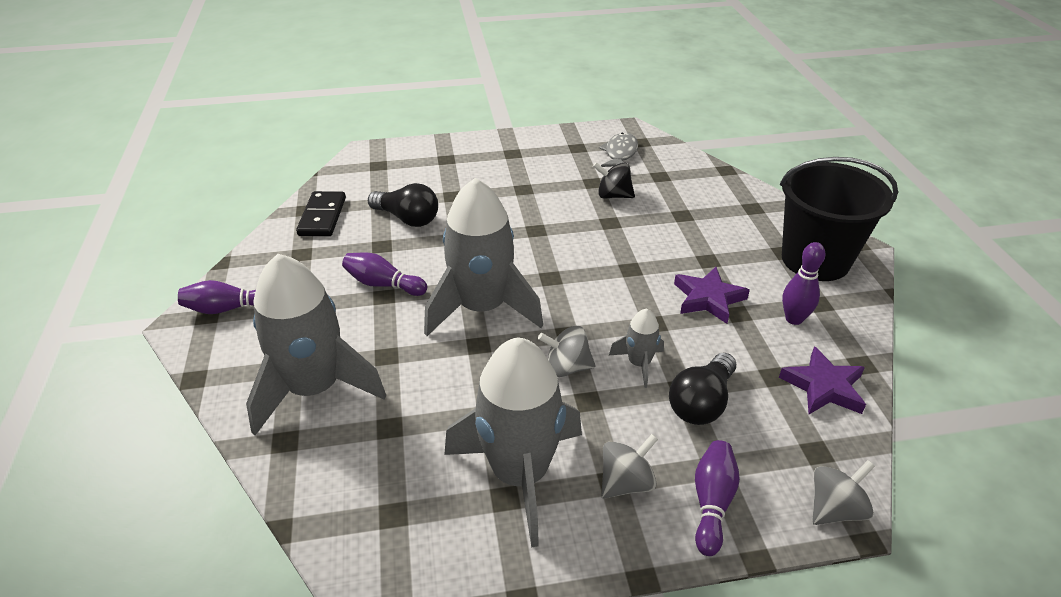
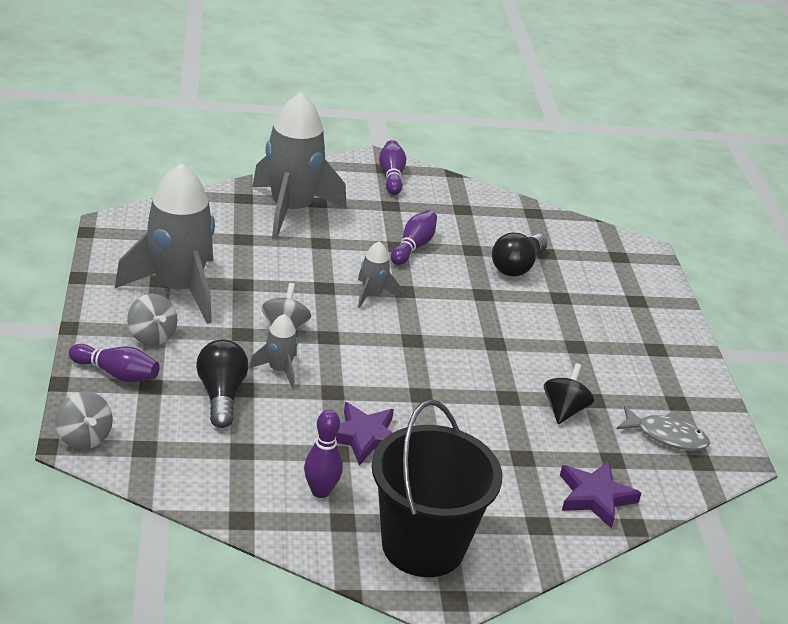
camera: 90 degrees right, 5 degrees down
black domino [296,191,346,236] -> none
grey rocket [424,178,543,336] -> grey rocket [358,241,400,308], size x0.45
black light bulb [669,353,736,425] -> black light bulb turned 45 degrees clockwise [196,340,248,428]
purple star [779,346,866,414] -> purple star moved to [560,461,641,529]

